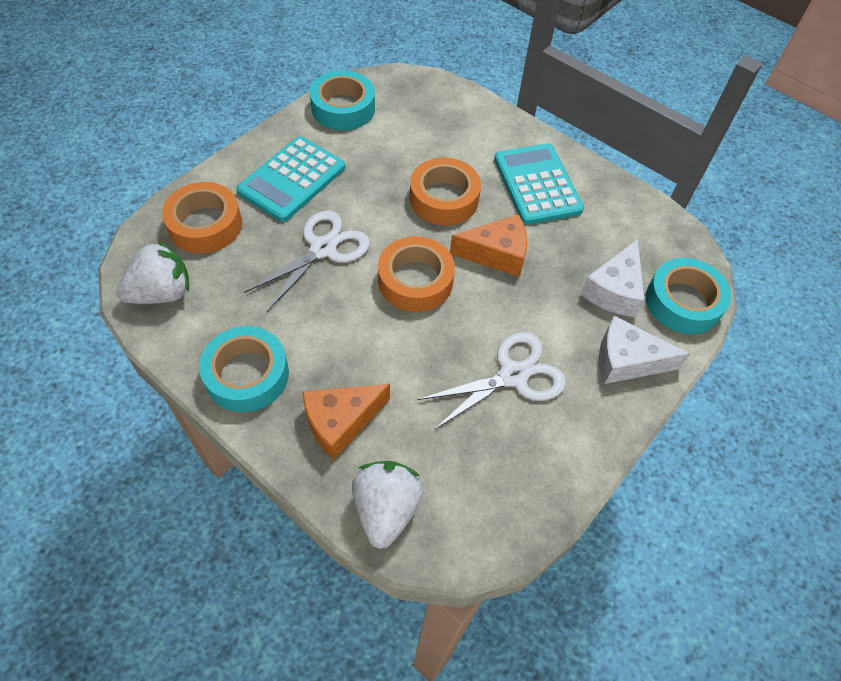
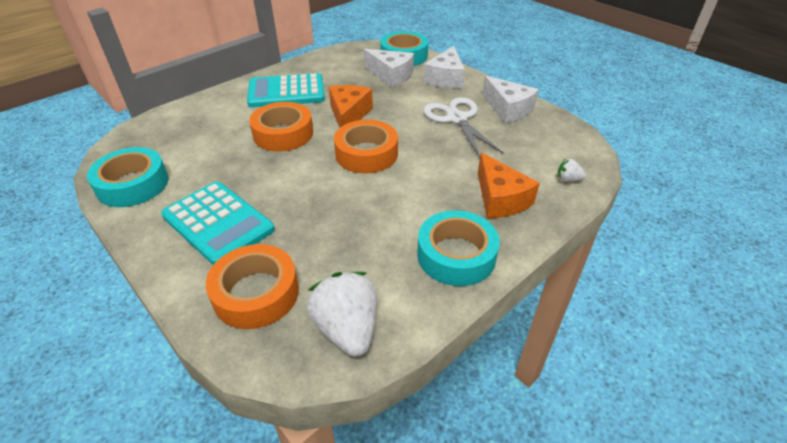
camera: 80 degrees left, 15 degrees down
white scissors [244,211,370,312] -> none
white strawberry [352,461,424,549] -> white strawberry [557,159,586,182], size x0.46
none -> white cheese [482,76,539,123]

